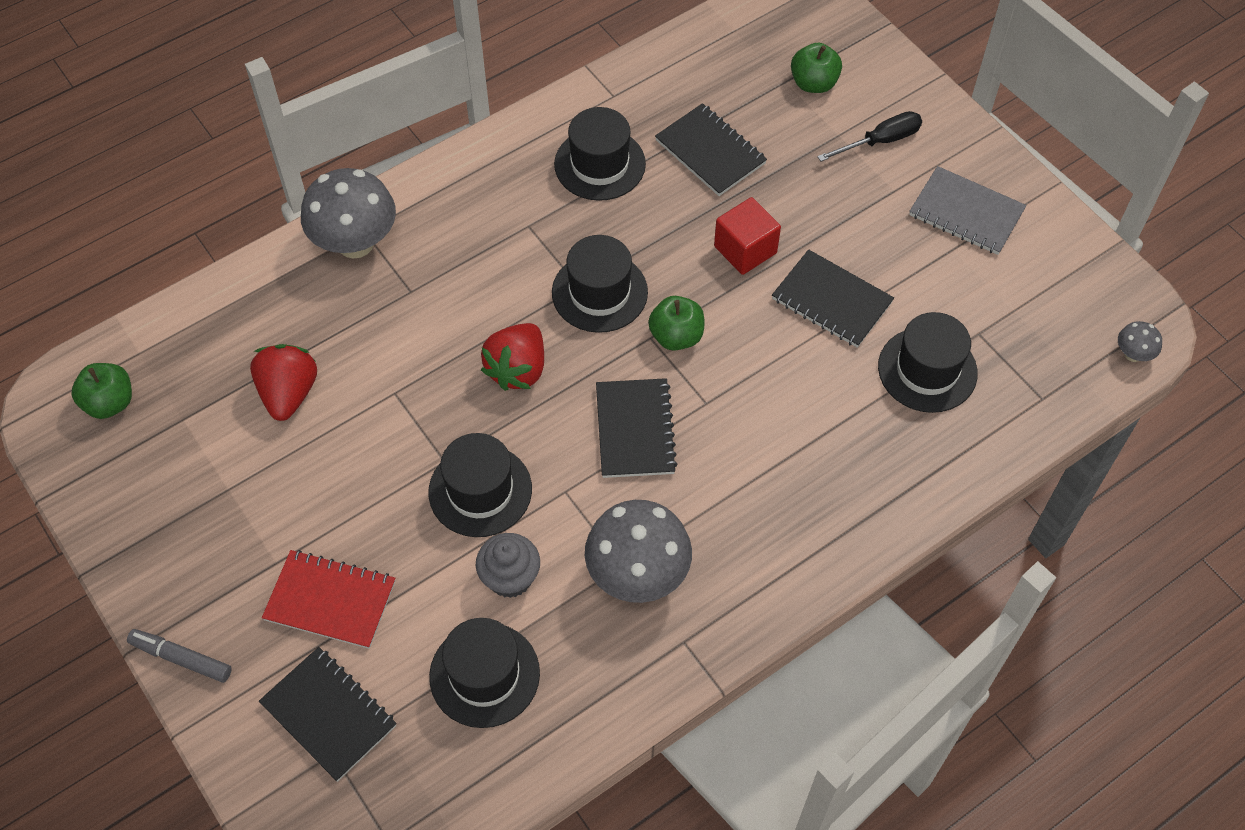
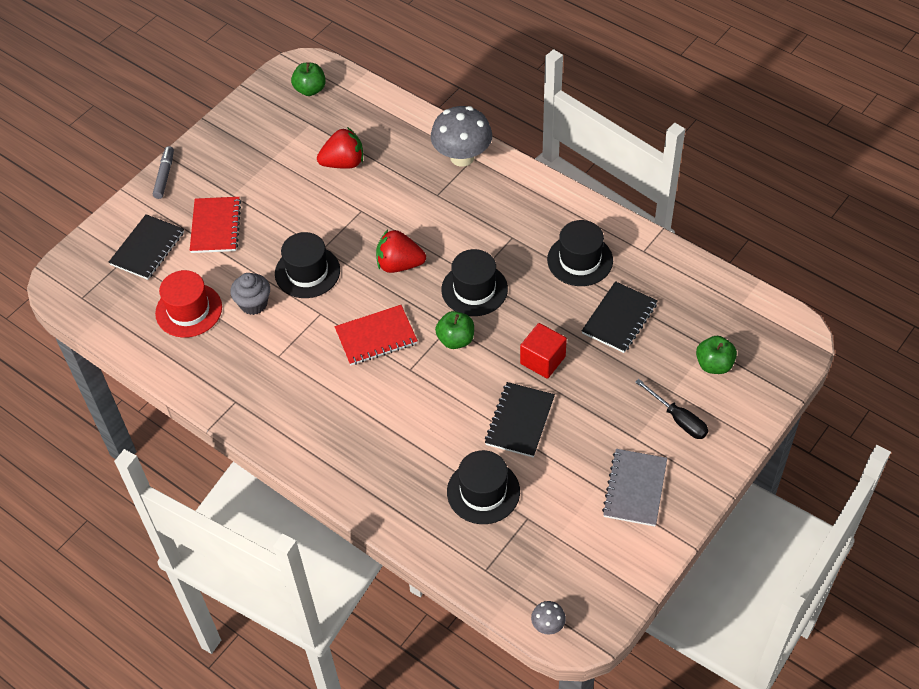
camera: 75 degrees right, 5 degrees down
black hat [429,618,540,728] -> red hat [155,270,222,338]
grey mushroom [585,500,692,603] -> none
black notebook [596,378,678,478] -> red notebook [335,305,418,365]

